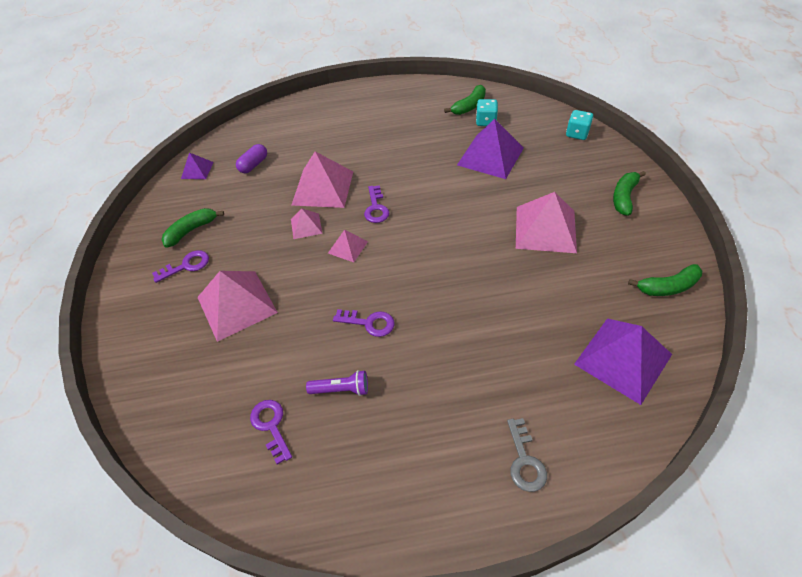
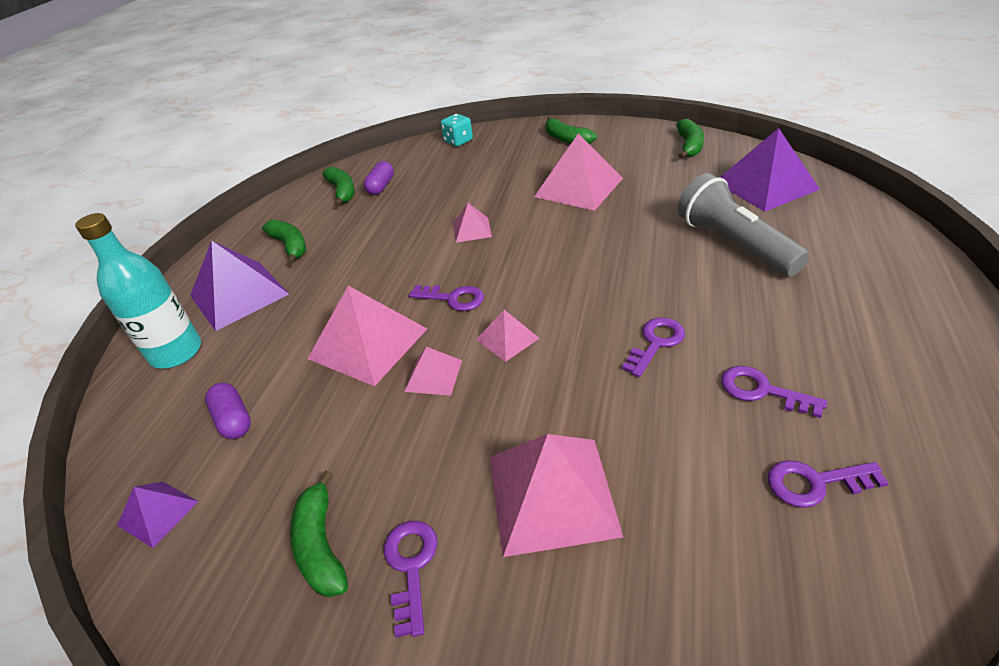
camera: 65 degrees left, 10 degrees down
purple flashlight [306,370,368,396] -> purple key [721,366,827,418]
purple pyramid [457,119,524,179] -> purple pyramid moved to [190,241,289,331]
turquoise dice [476,99,498,126] -> purple capsule [364,161,394,195]
grey key [507,418,547,492] -> none
none -> turquoise bottle [75,213,201,369]
none -> green banana [262,219,306,264]
none -> pink pyramid [453,203,492,243]
none -> grey flashlight [678,173,810,276]

